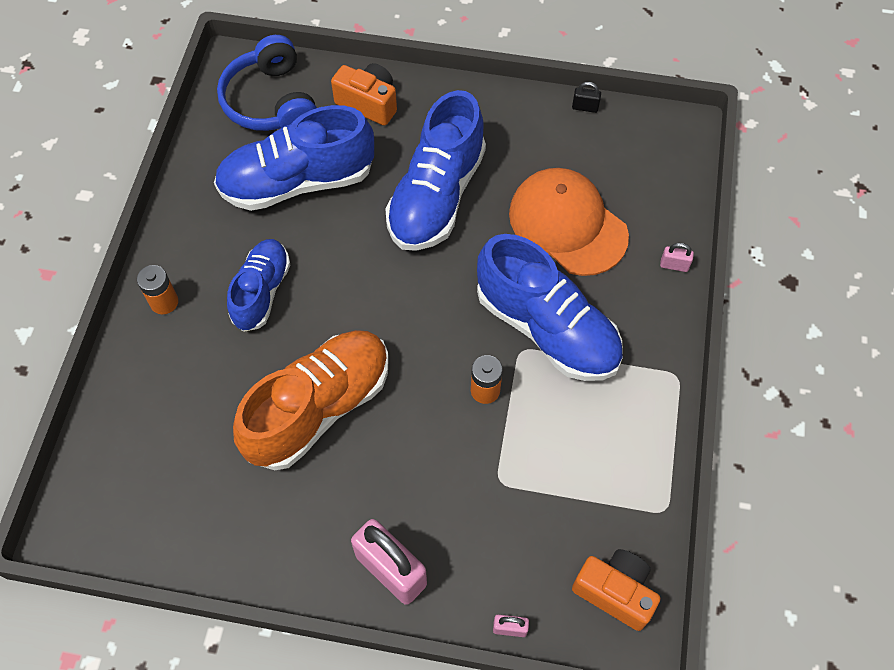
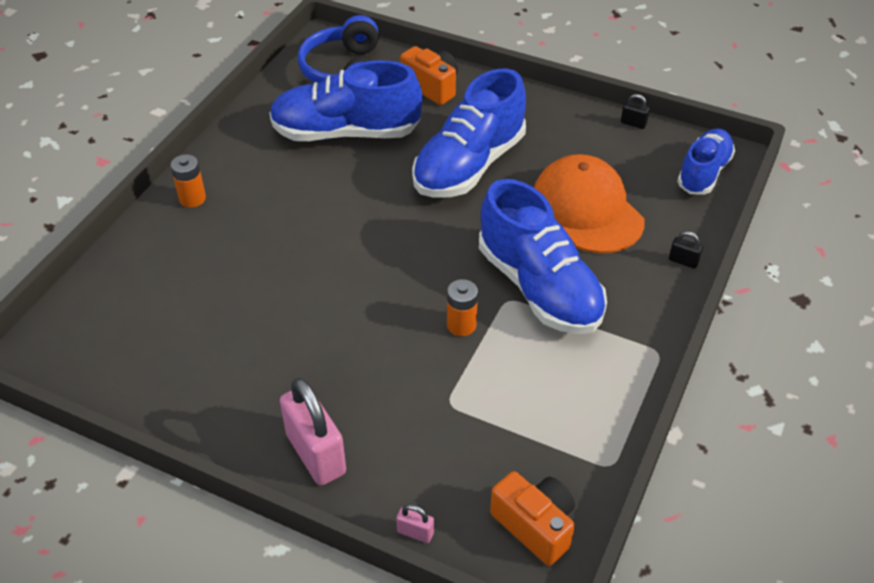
camera: 15 degrees right, 15 degrees down
blue shoe [227,239,290,332] -> blue shoe moved to [677,128,735,195]
orange shoe [233,330,389,470] -> none
pink padlock [660,243,694,272] -> black padlock [669,231,703,269]

